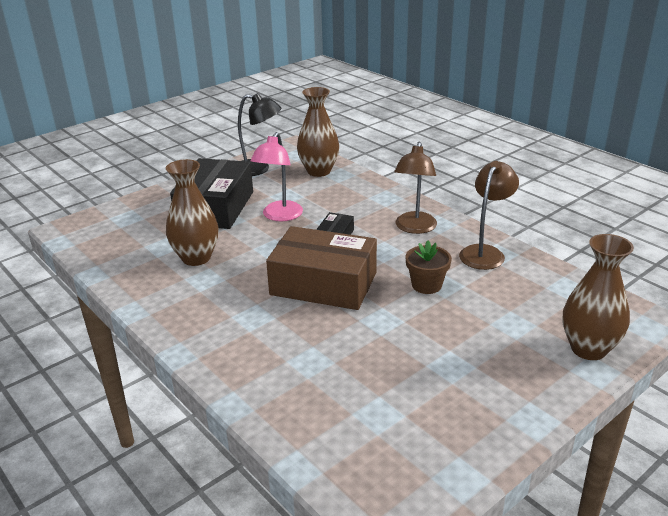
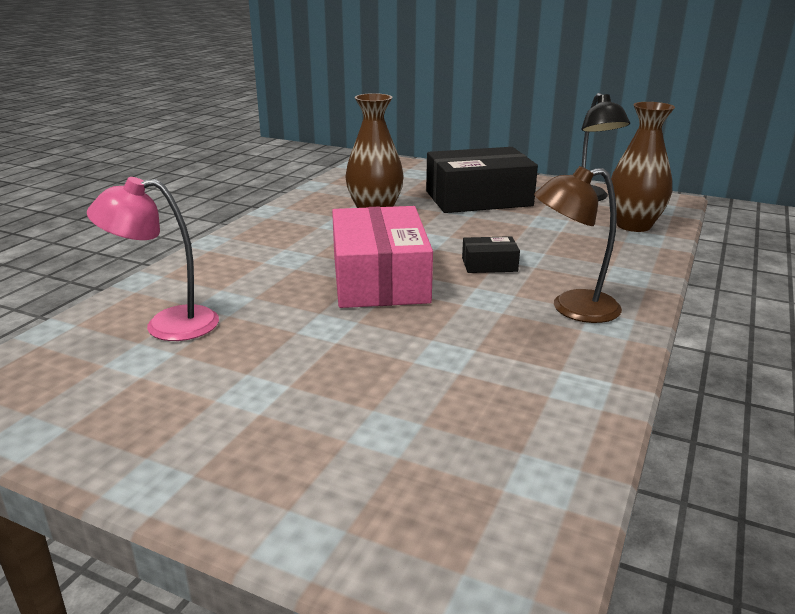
camera: 65 degrees right, 5 degrees down
pink lamp [250,132,303,221] -> pink lamp moved to [87,177,219,341]
brown box [266,226,377,310] -> pink box [332,206,433,308]
brown flower pot [405,241,452,294] -> none
brown lamp [459,161,519,270] -> none
brown vase [563,234,634,360] -> none

